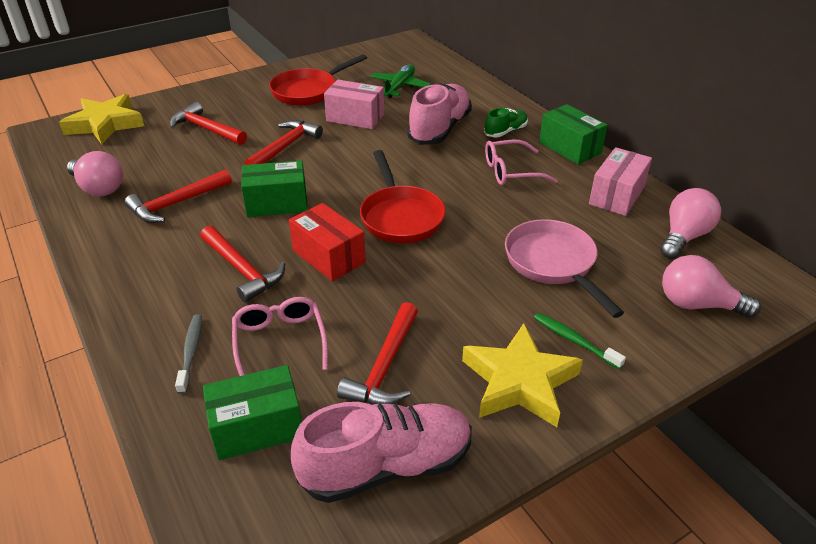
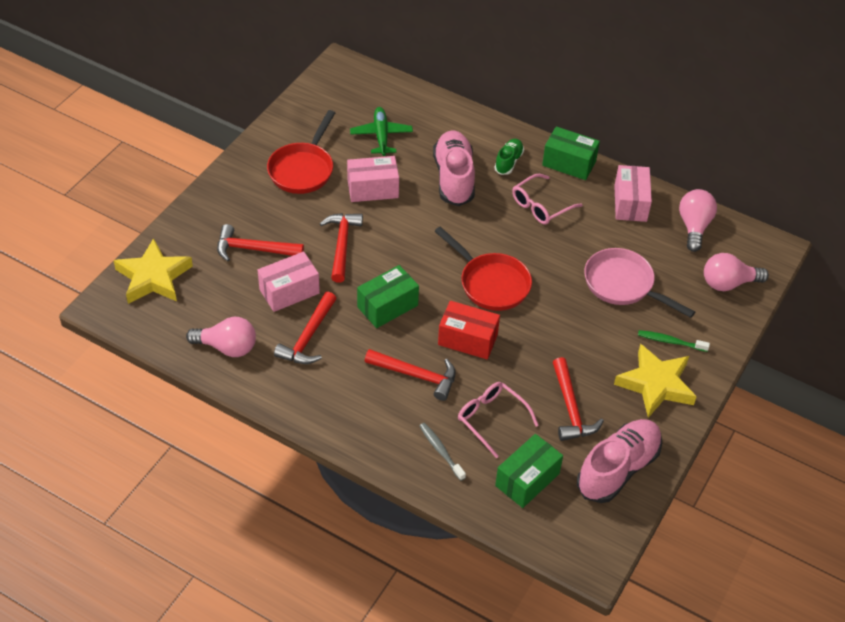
camera: 30 degrees left, 10 degrees up
none -> pink box [258,252,320,312]

